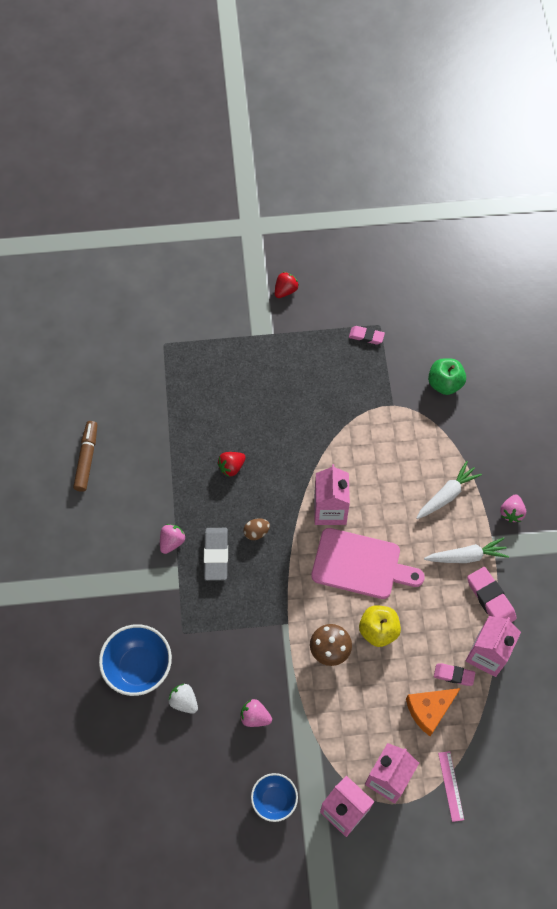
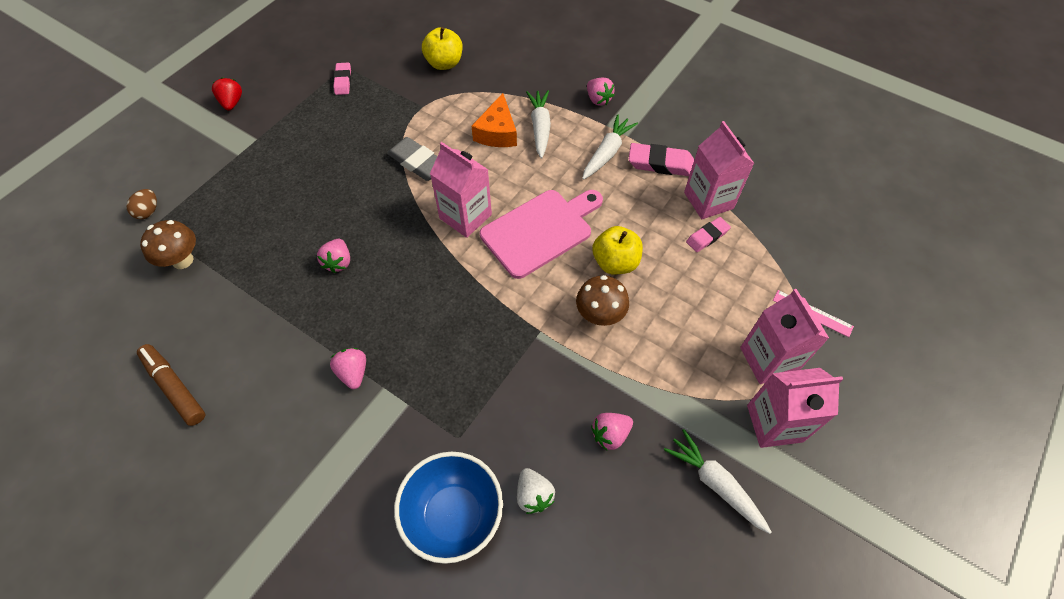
camera: 50 degrees left, 5 degrees down
white strawberry [168,684,198,714] -> white strawberry turned 105 degrees counterclockwise [517,468,555,514]
grey eraser [204,528,228,581] -> grey eraser moved to [387,137,437,181]
red strawberry [217,452,246,477] -> pink strawberry [317,239,350,273]
brown egg [243,518,270,540] -> brown egg moved to [127,189,157,219]
blue bowl [251,773,298,822] -> white carrot [664,429,772,534]
pink eraser [349,326,385,345] -> pink eraser turned 60 degrees counterclockwise [333,62,351,95]
orange cheese [406,688,461,736] -> orange cheese moved to [472,93,517,147]
green apple [428,358,466,395] -> yellow apple [422,27,463,70]
none -> brown mushroom [140,220,196,269]

